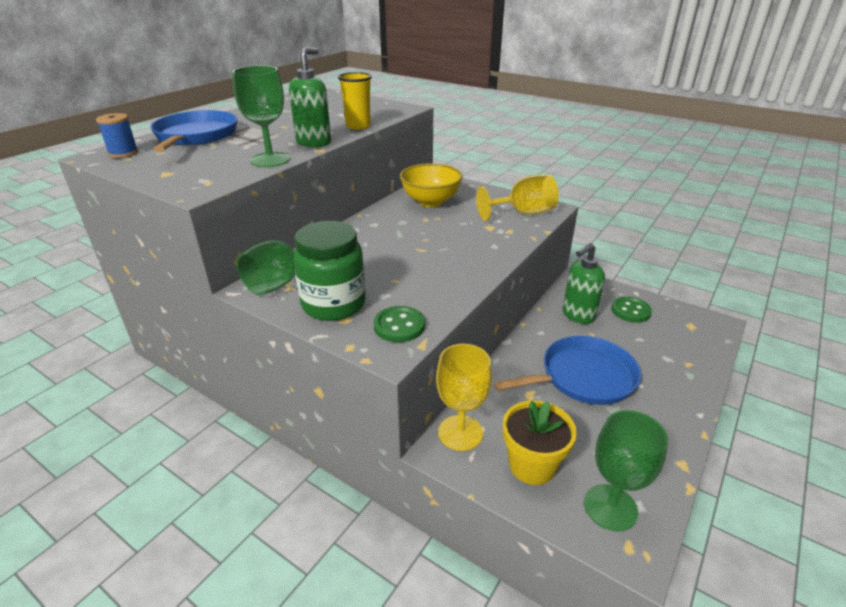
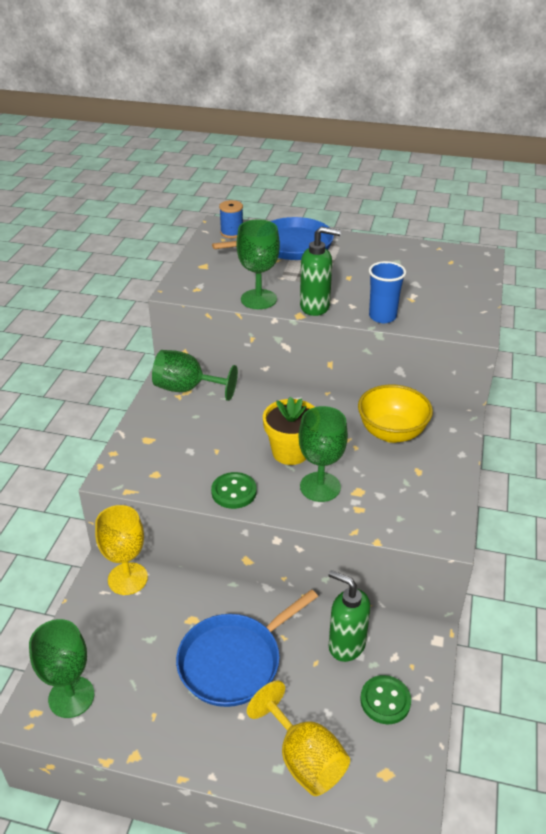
camera: 70 degrees right, 5 degrees up
green jar [293,221,366,321] -> none
yellow cup [338,72,372,130] -> blue cup [369,261,406,323]
green button [374,306,425,343] -> green button moved to [211,472,257,509]
yellow goblet [476,175,559,221] -> yellow goblet moved to [247,681,350,796]
blue pan [494,336,641,405] -> blue pan turned 90 degrees clockwise [176,589,318,707]
yellow flower pot [503,400,577,485] -> yellow flower pot moved to [263,397,314,465]
none -> green goblet [299,406,348,502]

